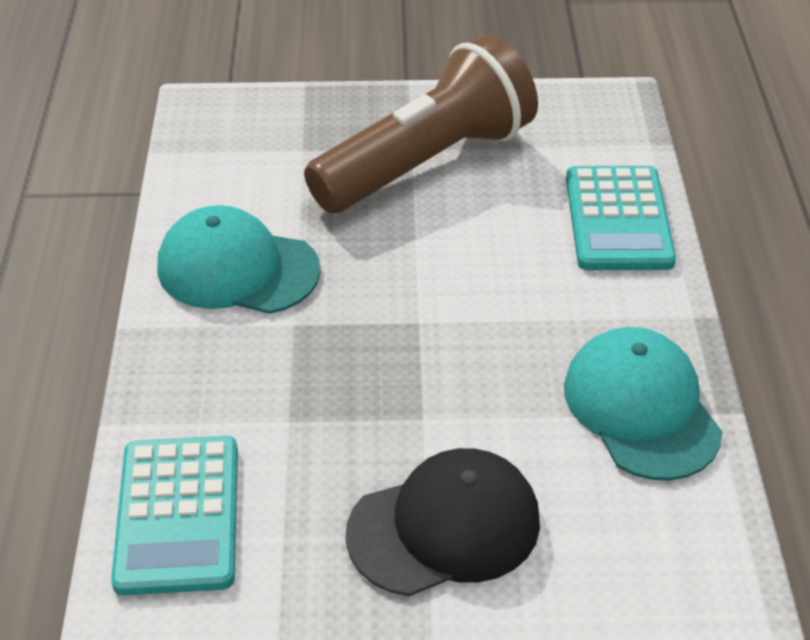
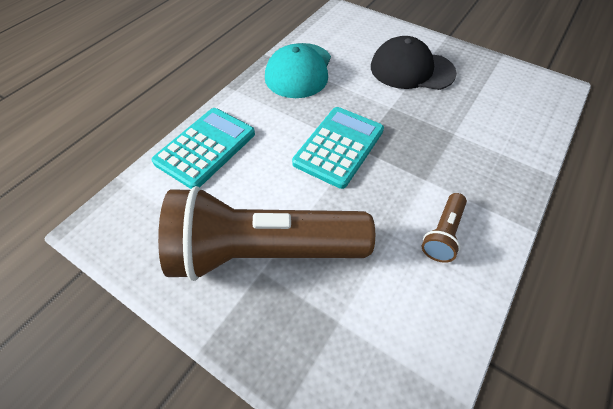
camera: 145 degrees left, 10 degrees up
turquoise calculator [111,436,238,596] -> turquoise calculator moved to [292,107,384,189]
turquoise cap [158,205,320,314] -> brown flashlight [422,193,467,263]

